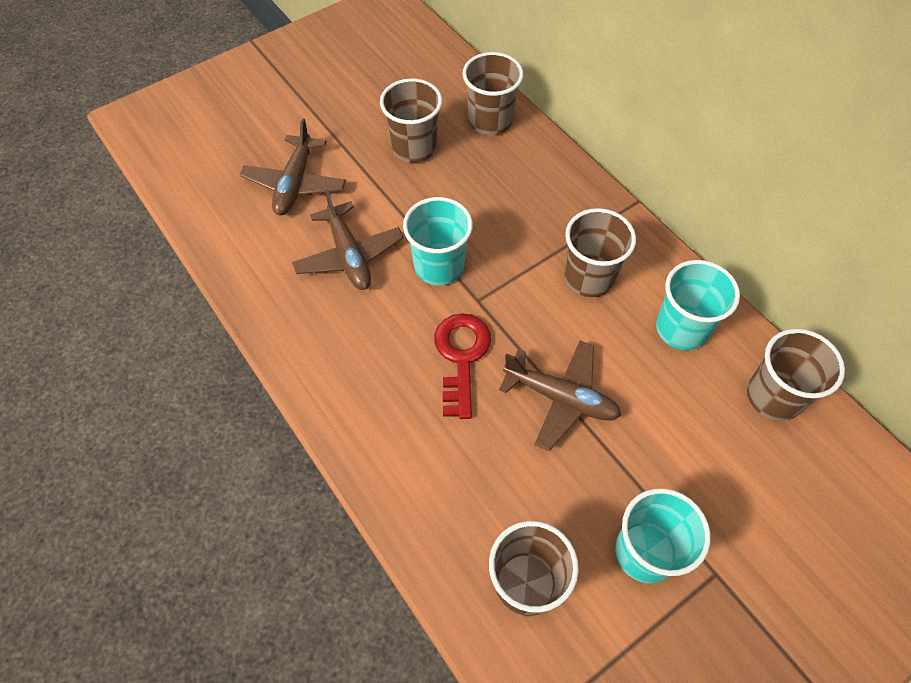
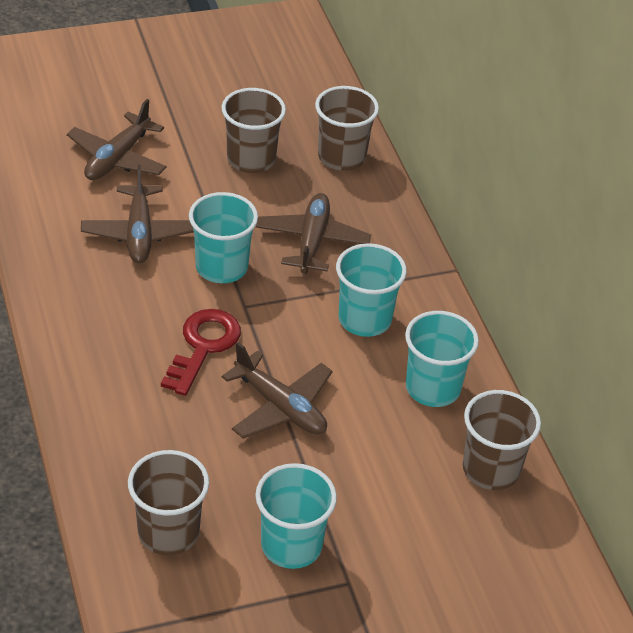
camera: 15 degrees right, 15 degrees down
brown cup [564,208,636,297] -> turquoise cup [336,243,407,337]
none -> brown plane [256,193,371,274]

